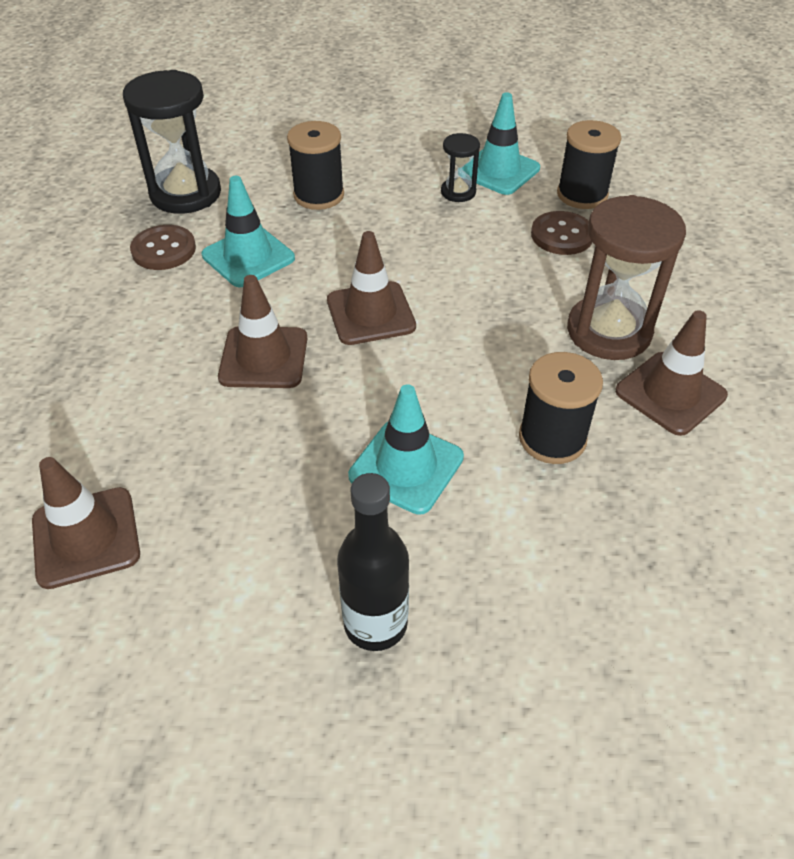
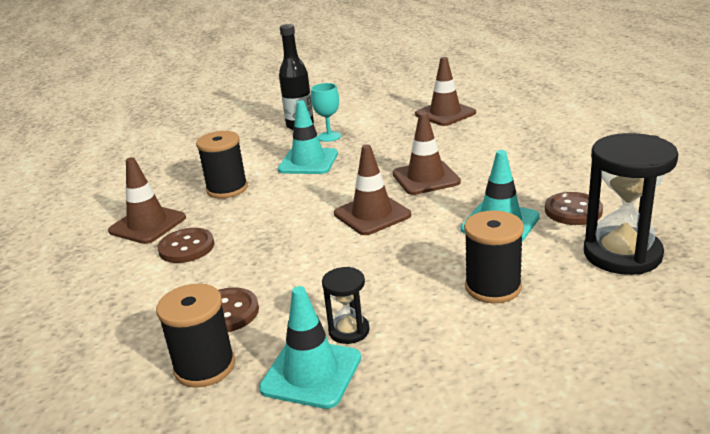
camera: 165 degrees right, 20 degrees down
brown hourglass [567,195,686,360] -> brown button [157,228,214,263]
none -> turquoise goblet [311,83,341,142]

